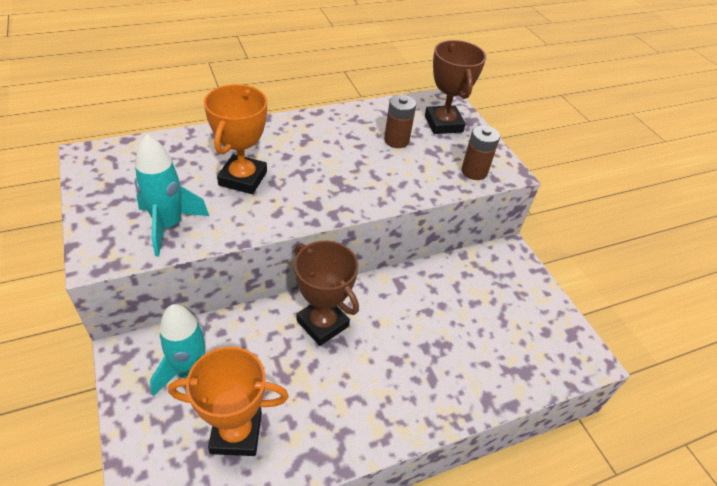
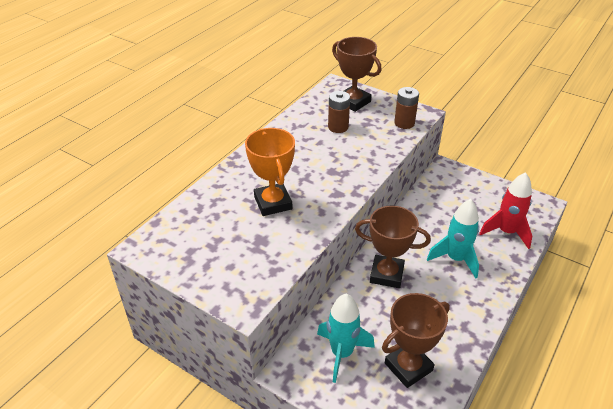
camera: 30 degrees left, 5 degrees down
turquoise rocket [135,134,209,256] -> turquoise rocket moved to [427,199,479,278]
orange trophy [168,347,289,456] -> brown trophy [382,293,450,388]
none -> red rocket [479,172,532,249]

